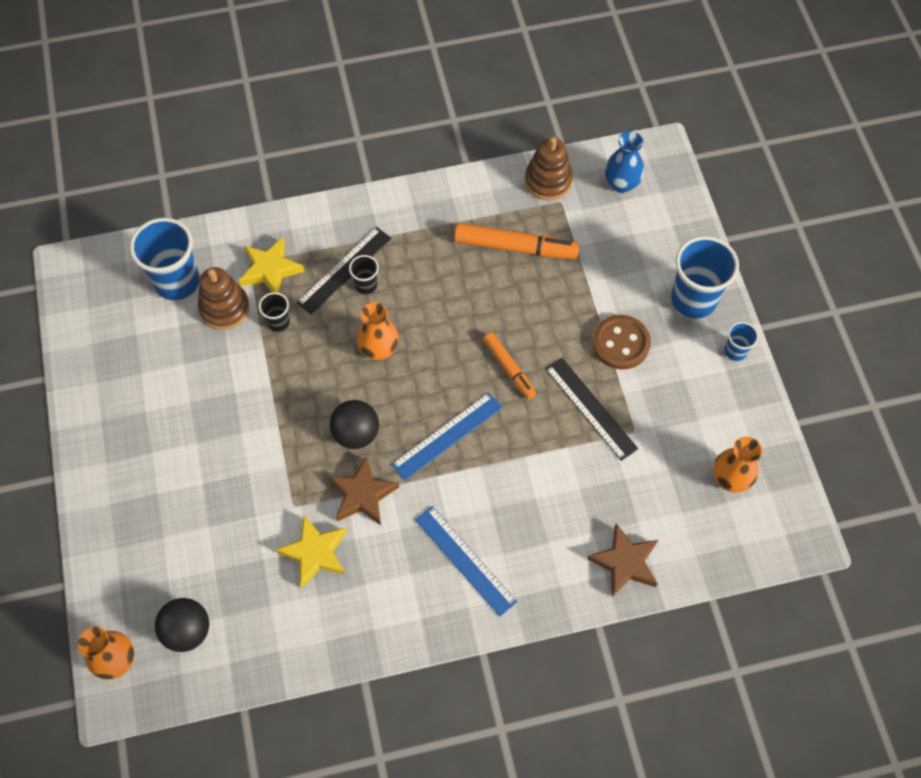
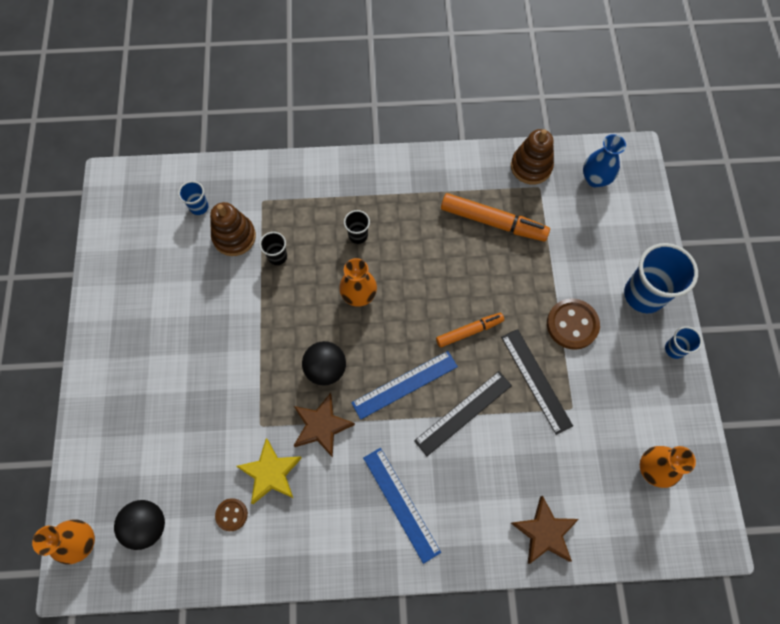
camera: 10 degrees right, 5 degrees up
blue cup [130,218,200,300] -> blue cup [178,181,209,215], size x0.49
yellow star [239,237,305,293] -> none
black ruler [296,227,391,315] -> black ruler moved to [414,371,512,456]
orange marker [483,332,536,399] -> orange marker turned 90 degrees counterclockwise [436,313,504,348]
none -> brown button [215,498,248,531]

